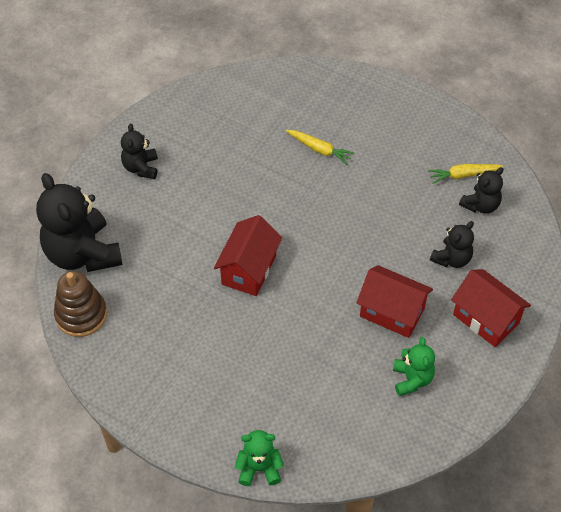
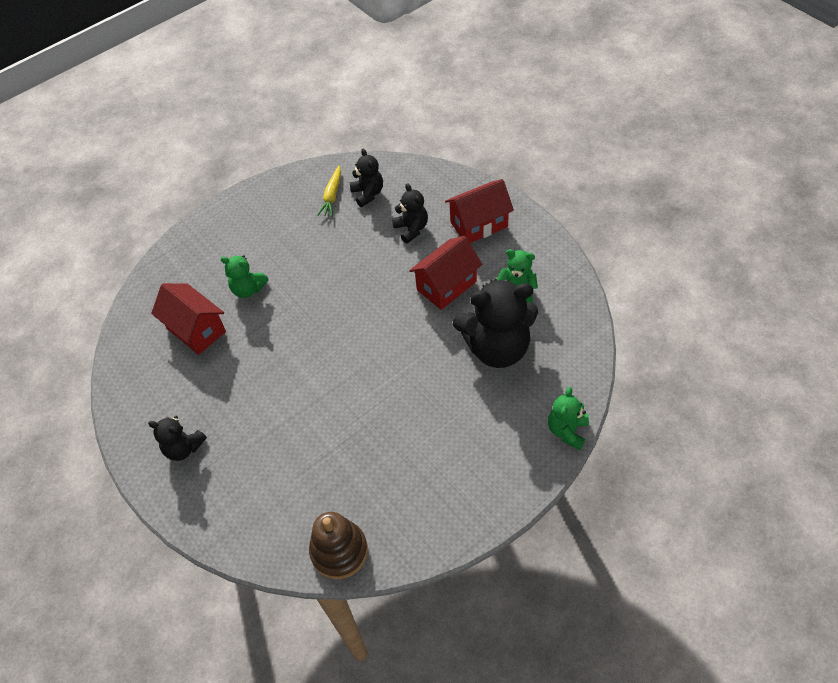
camera: 65 degrees left, 0 degrees up
black teddy bear [36,173,122,272] -> black teddy bear moved to [453,278,538,368]
red house [214,215,282,296] -> red house moved to [151,283,226,355]
yellow carrot [286,130,354,165] -> green teddy bear [220,255,269,298]

